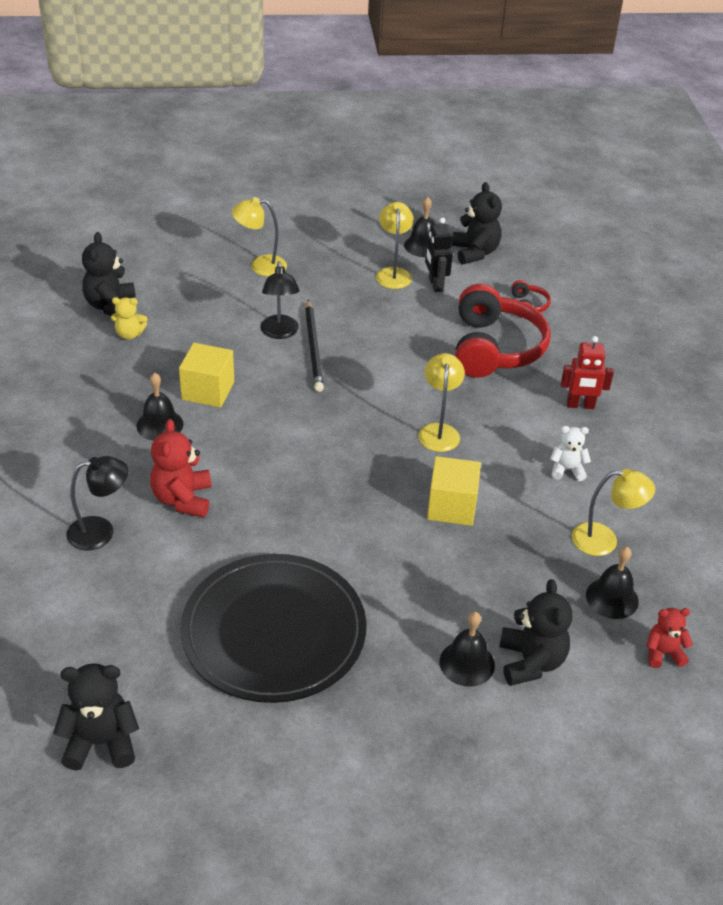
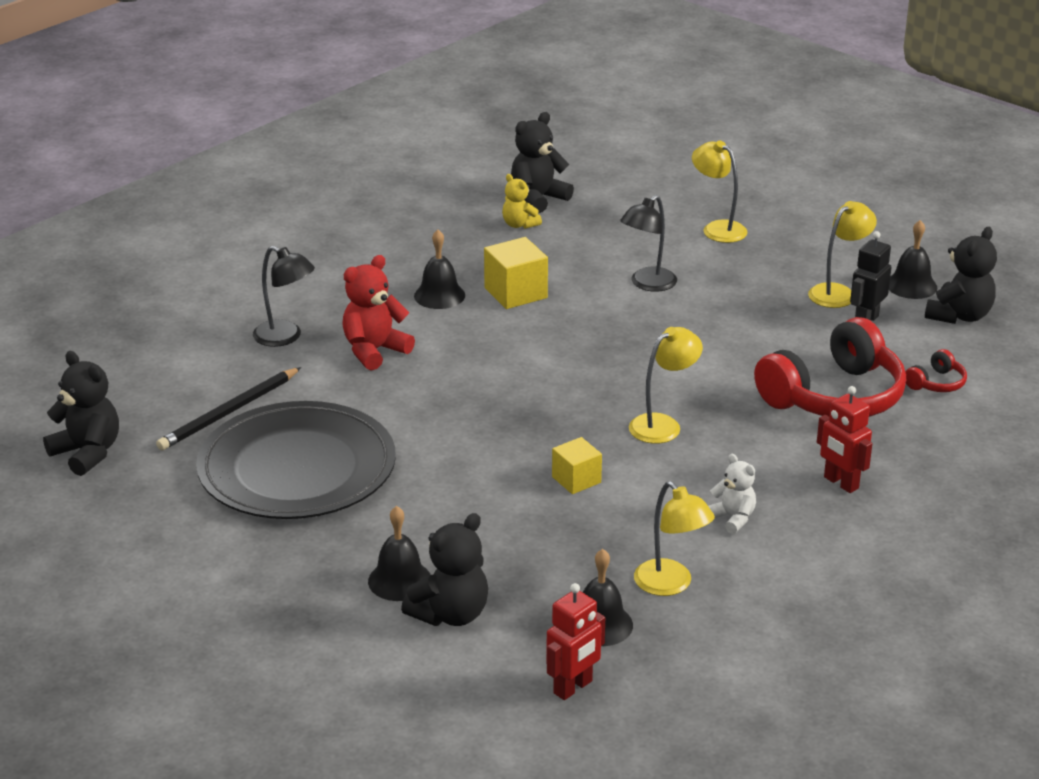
camera: 50 degrees right, 10 degrees down
black pencil [305,300,324,392] -> black pencil moved to [156,367,301,450]
yellow cube [427,456,481,526] -> yellow cube [552,437,602,494], size x0.65
red teddy bear [646,608,693,668] -> red robot [546,583,605,700]

